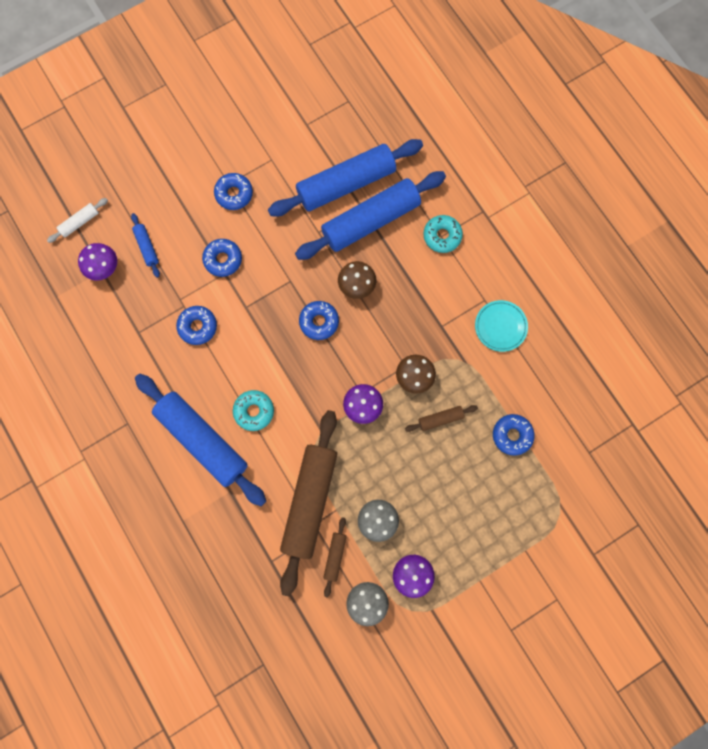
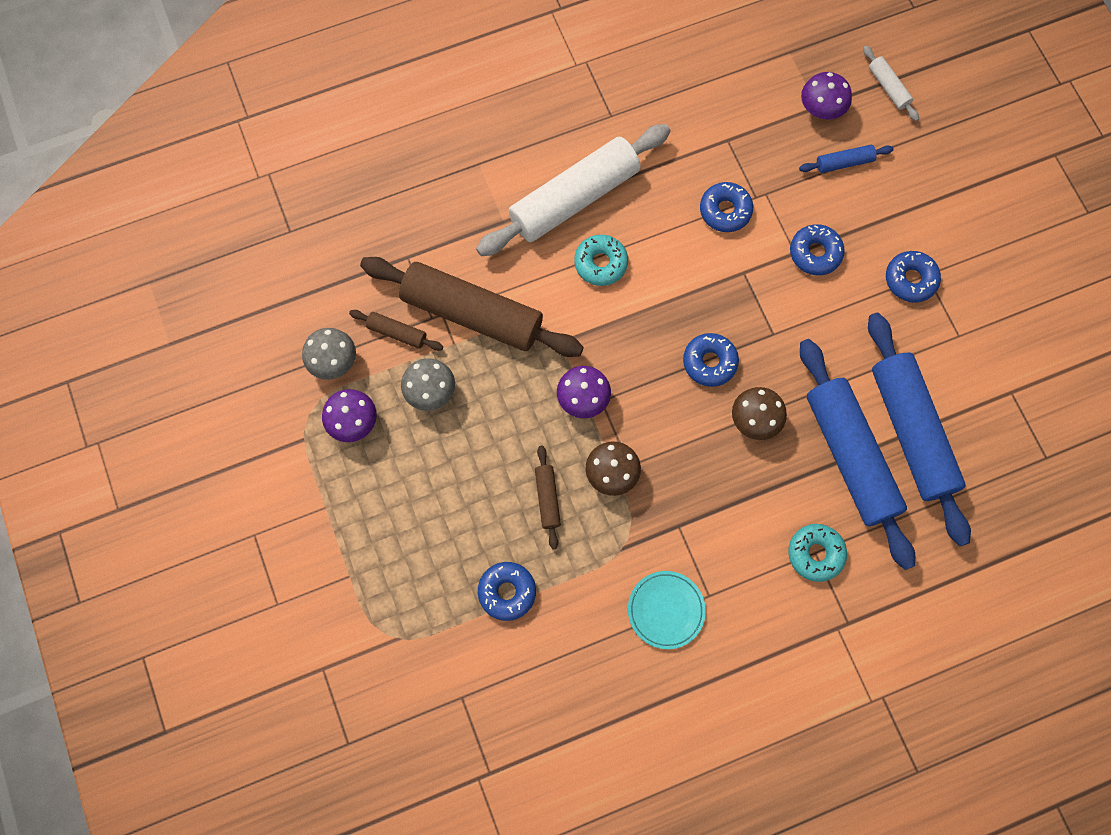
camera: 100 degrees right, 5 degrees down
blue rolling pin [135,374,266,506] -> white rolling pin [476,124,670,257]

